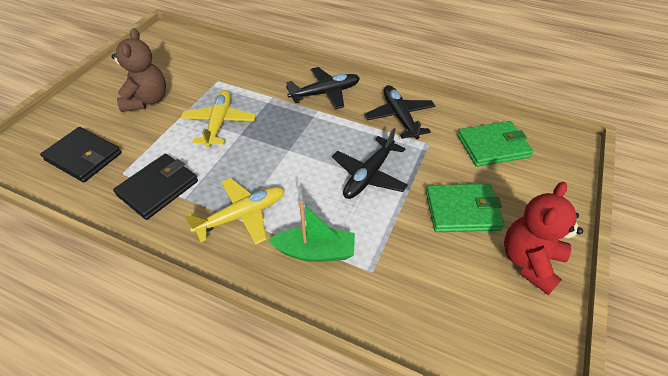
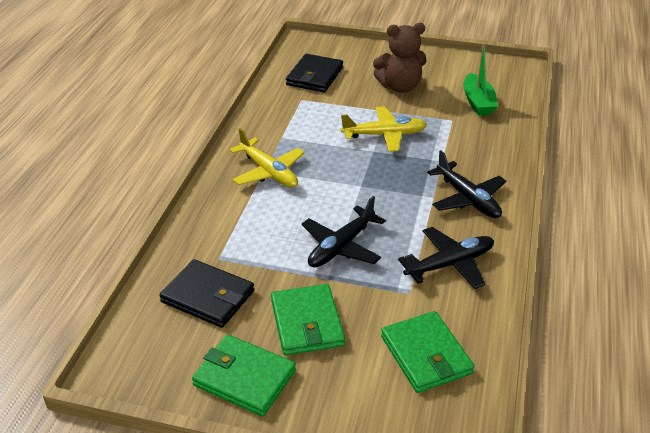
camera: 80 degrees right, 10 degrees down
black wallet [113,154,198,220] -> black wallet moved to [160,259,254,328]
green boat [268,201,355,262] -> green boat moved to [463,42,498,116]
black plane [332,128,408,199] -> black plane turned 75 degrees counterclockwise [302,196,386,267]
red teddy bear [504,182,583,295] -> green wallet [192,335,296,416]

